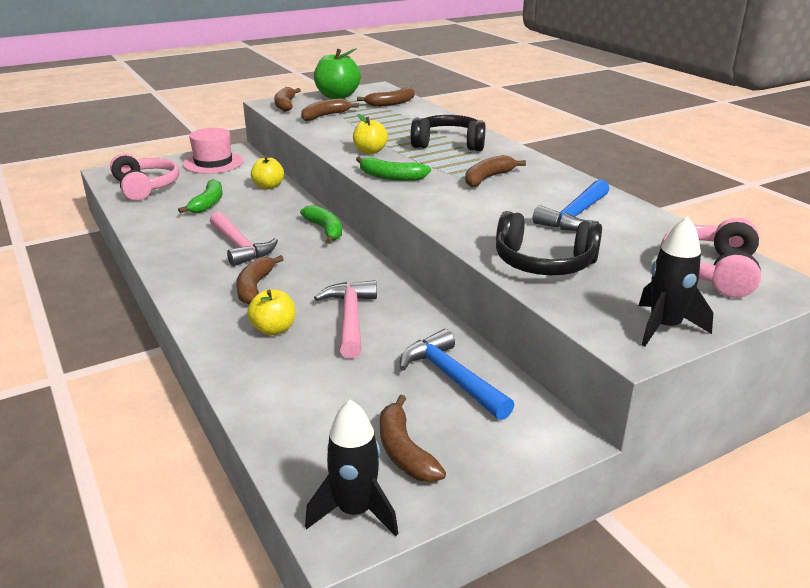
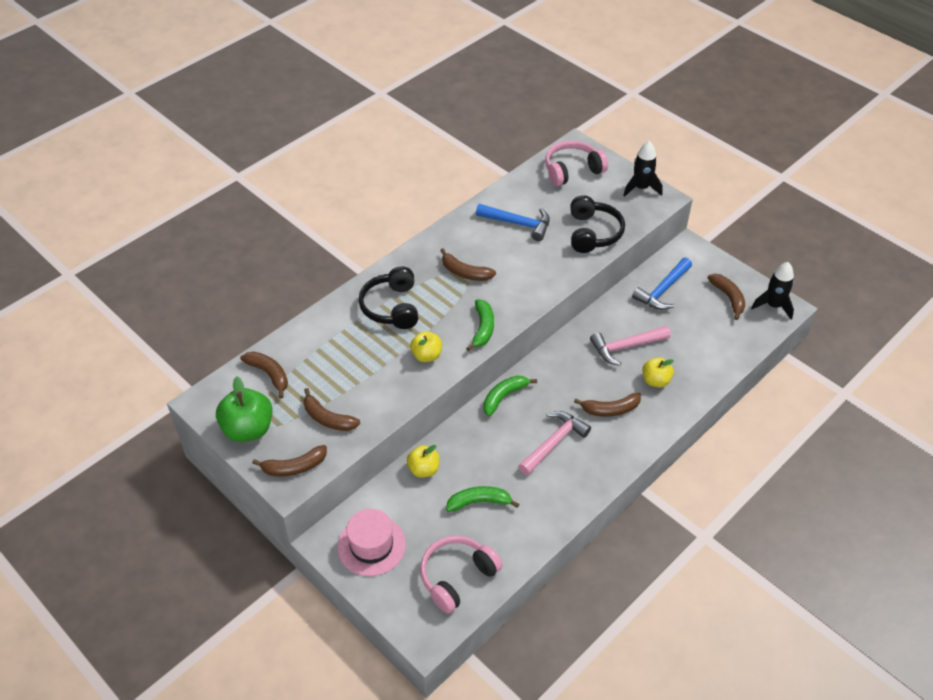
camera: 105 degrees left, 20 degrees up
brown banana [380,395,446,482] -> brown banana turned 75 degrees counterclockwise [707,274,745,320]
pink headphones [661,218,761,298] -> pink headphones turned 150 degrees clockwise [545,141,608,186]

